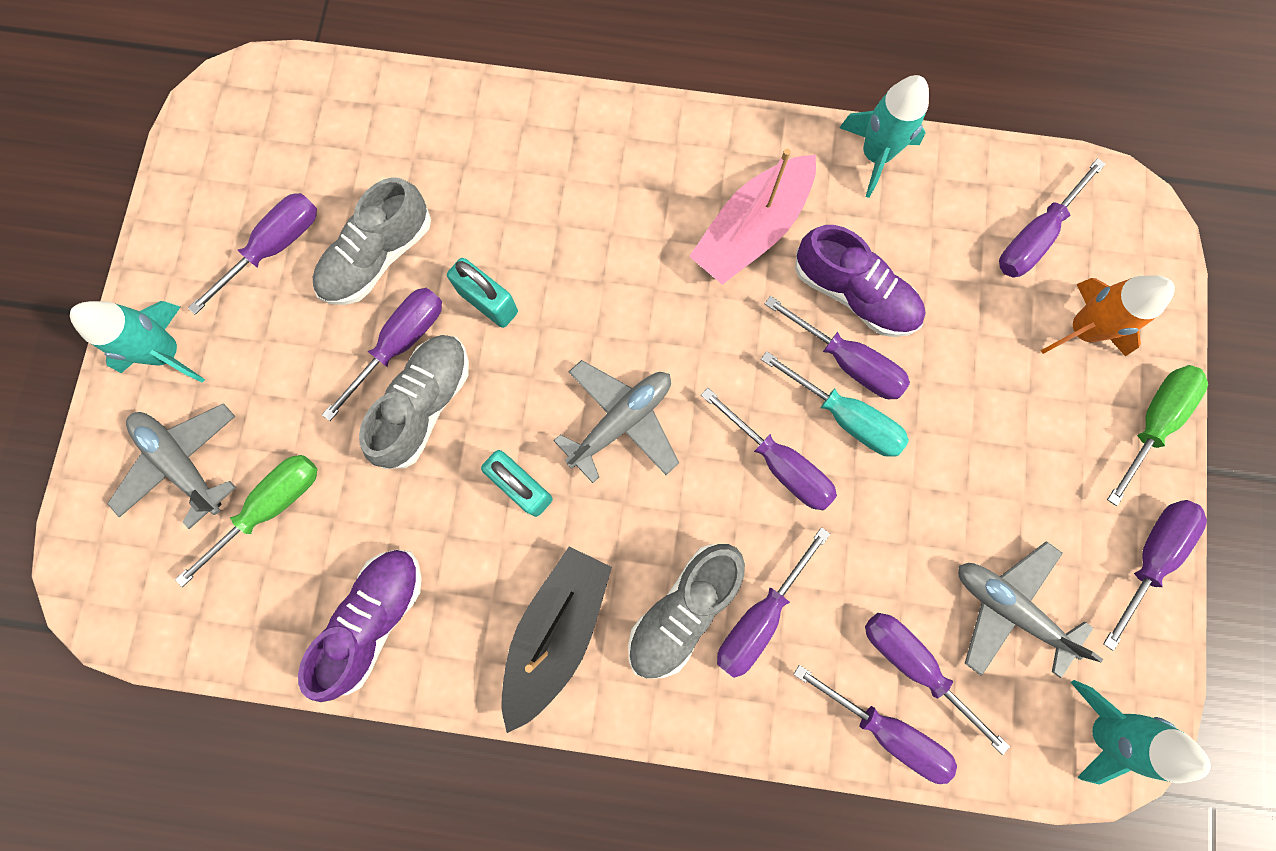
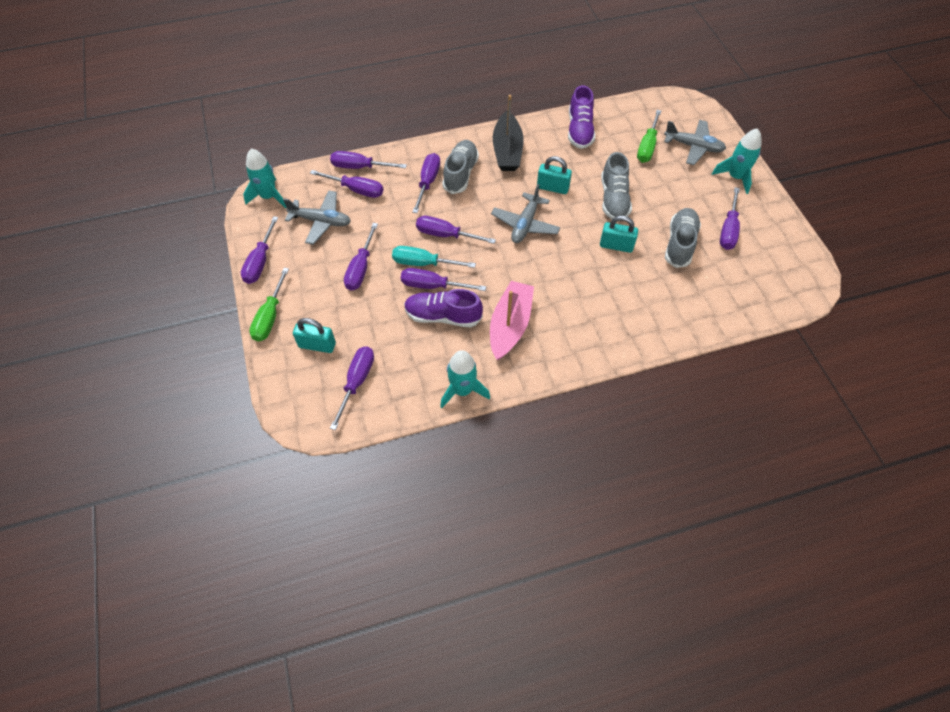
camera: 155 degrees right, 20 degrees down
purple screwdriver [322,288,442,421] -> purple screwdriver moved to [344,223,378,291]
orange rocket [1041,275,1175,356] -> turquoise padlock [293,318,336,353]

